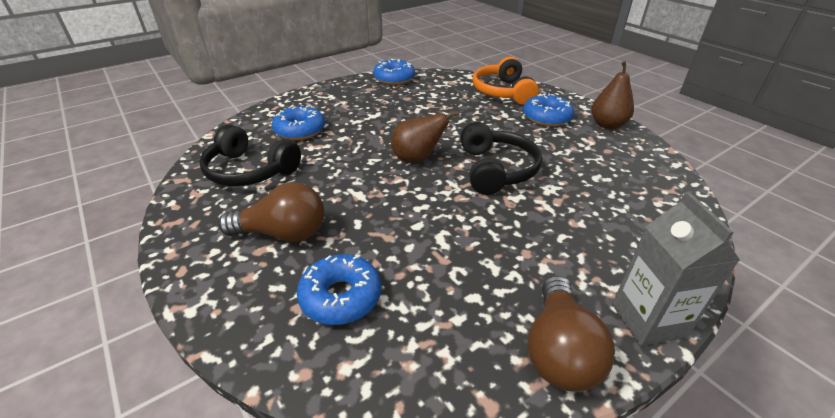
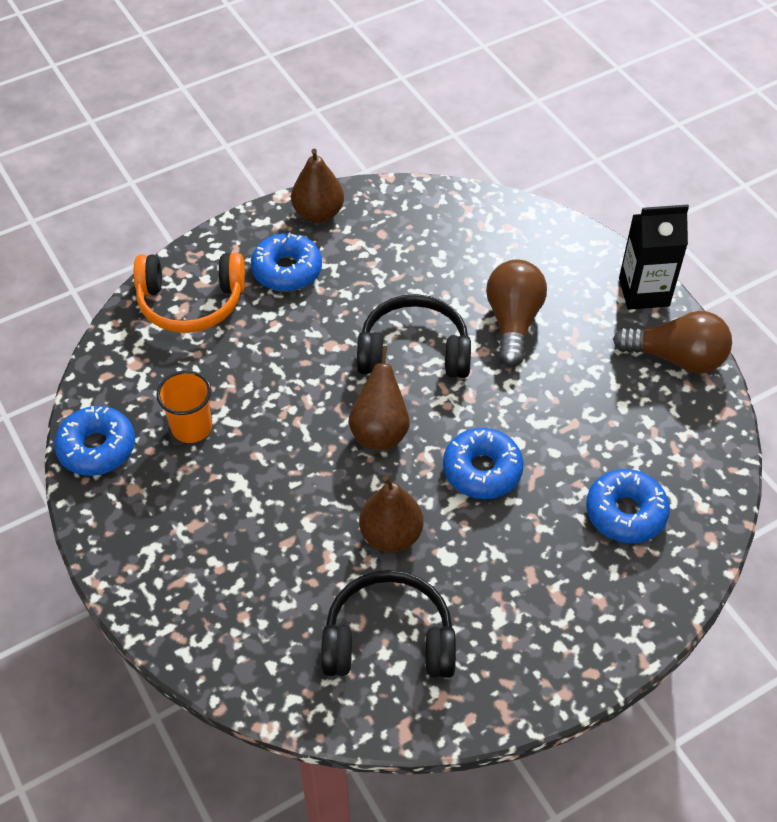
camera: 85 degrees left, 15 degrees up
black headphones [199,125,301,186] -> black headphones turned 120 degrees counterclockwise [321,570,456,678]
brown light bulb [218,182,324,242] -> brown light bulb moved to [486,260,547,367]
blue donut [272,105,325,140] -> blue donut moved to [443,428,524,499]
grey carton [612,192,740,346] -> black carton [619,205,689,310]
none -> orange cup [156,371,212,443]
none -> brown pear [359,475,423,553]

